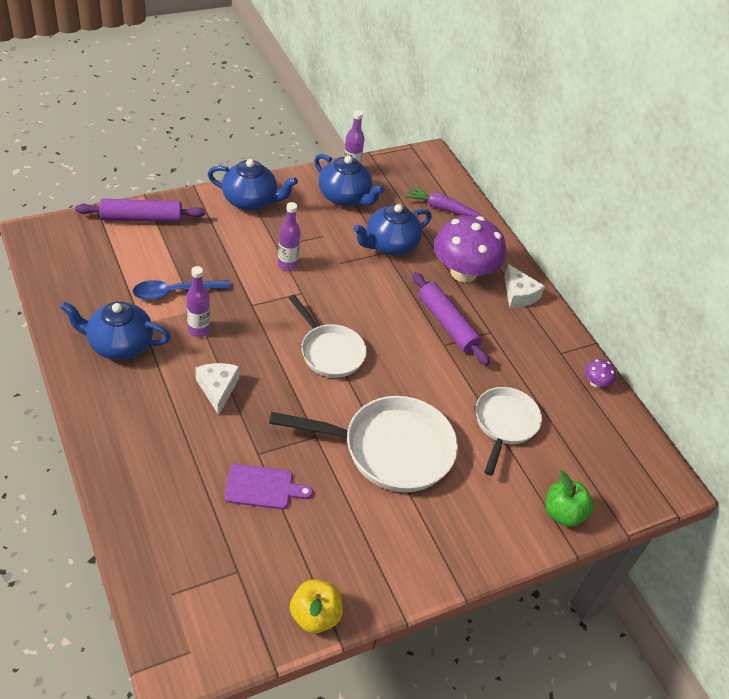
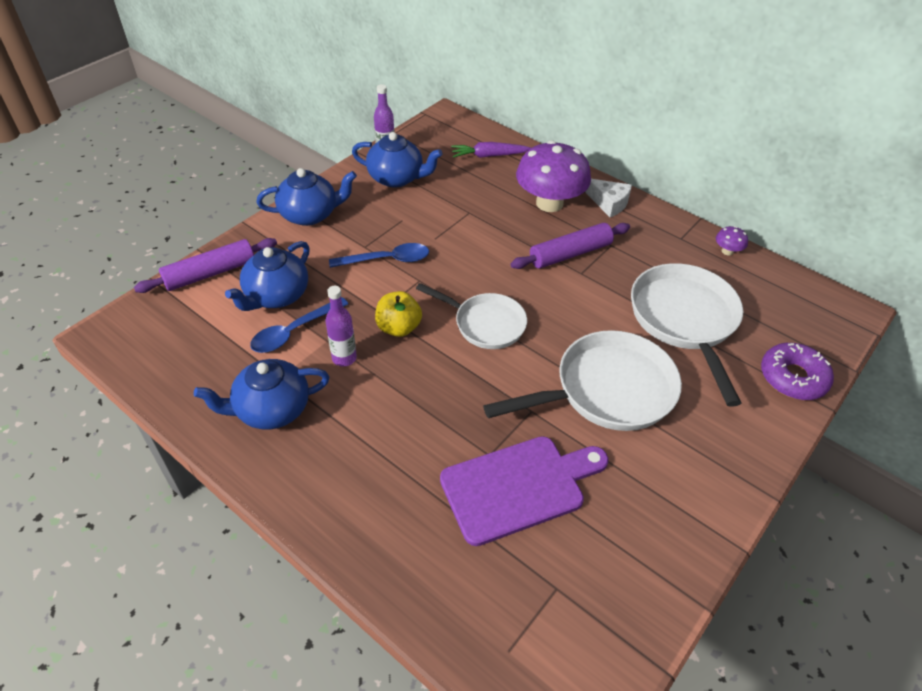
camera: 20 degrees left, 0 degrees up
white cheese [196,363,240,415] -> none
purple cutting board [224,464,313,509] -> purple cutting board [440,436,609,546], size x1.73
purple bottle [278,202,301,271] -> blue spoon [329,243,429,268]
yellow apple [290,580,343,634] -> yellow apple moved to [375,291,422,337]
blue teapot [353,204,432,256] -> blue teapot moved to [225,241,310,311]
purple rolling pin [412,272,490,366] -> purple rolling pin turned 60 degrees counterclockwise [510,223,630,269]
white pan [476,387,542,476] -> white pan [631,263,743,407], size x1.58
green apple [546,471,594,527] -> purple donut [761,343,834,400]

